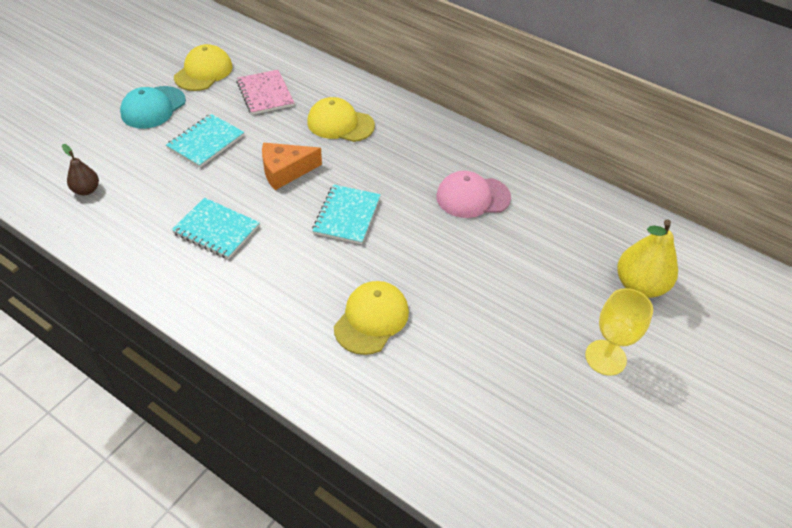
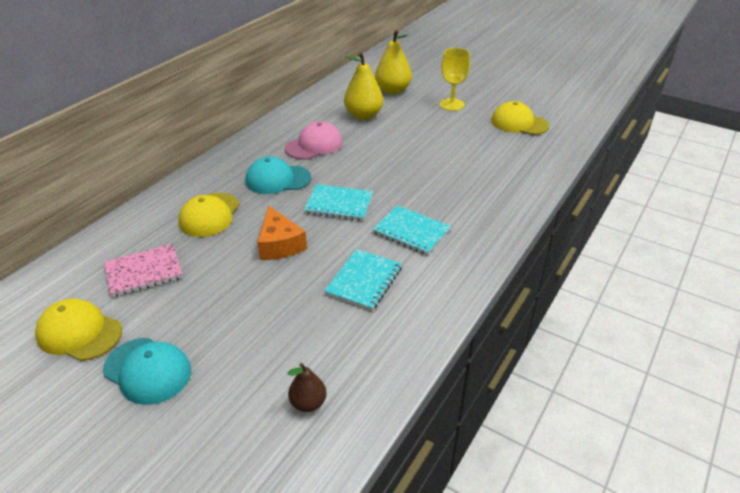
camera: 90 degrees left, 10 degrees down
turquoise notebook [166,114,244,168] -> turquoise notebook moved to [372,205,451,255]
yellow cap [334,281,409,355] -> yellow cap moved to [491,101,549,135]
pink cap [436,171,511,218] -> pink cap turned 120 degrees counterclockwise [285,121,343,160]
none -> turquoise cap [246,156,311,194]
none -> yellow pear [344,52,383,120]

